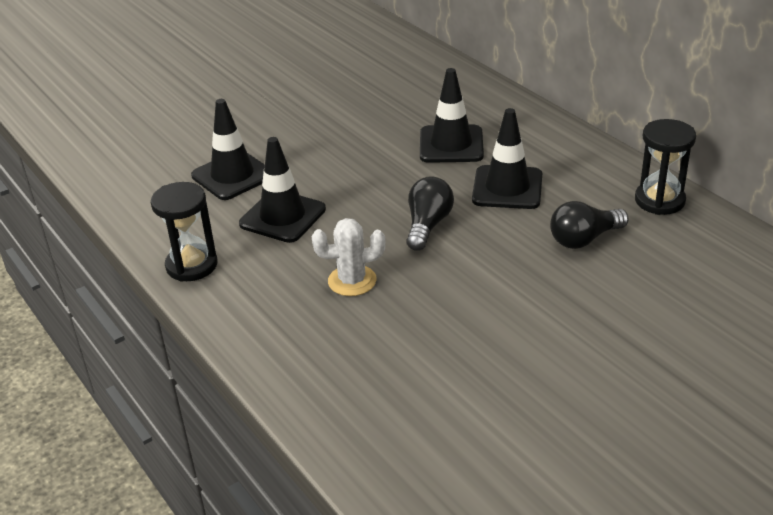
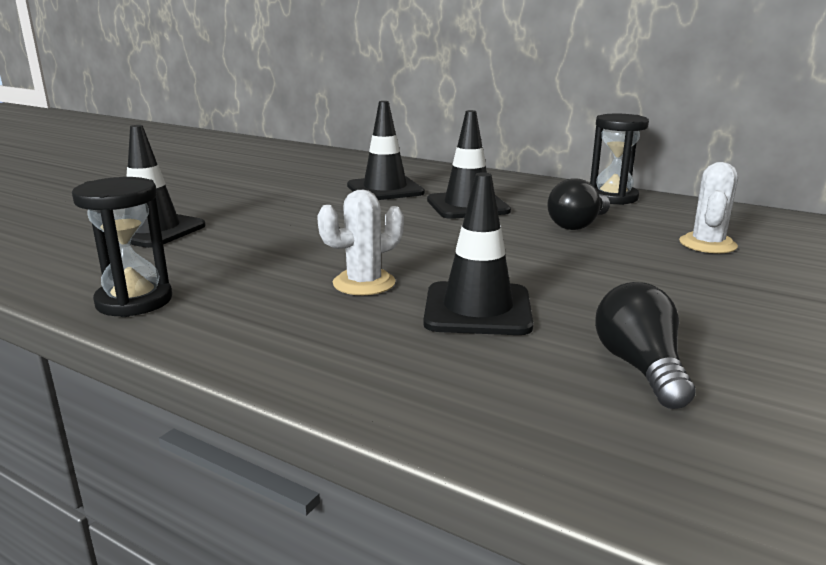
camera: 25 degrees left, 15 degrees down
black traffic cone [239,137,326,243] -> black traffic cone moved to [423,172,533,335]
black light bulb [406,176,454,251] -> black light bulb moved to [595,282,696,409]
none -> white cactus [679,162,738,253]

